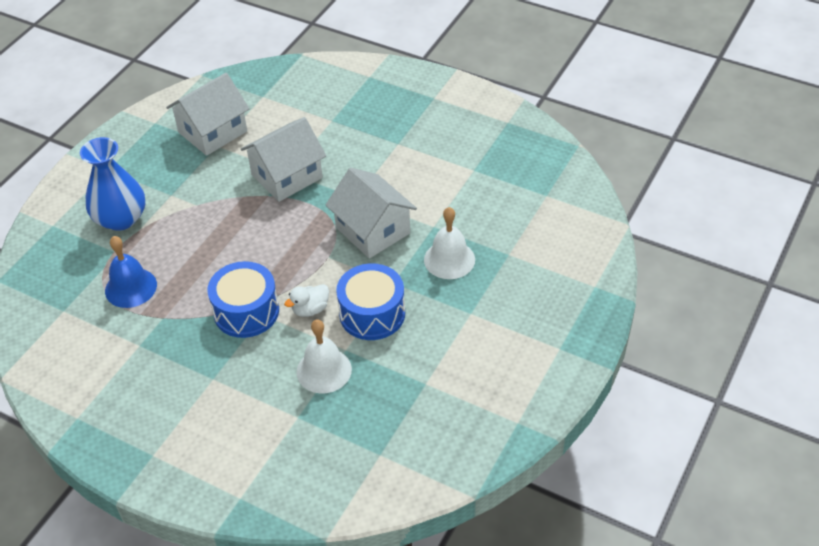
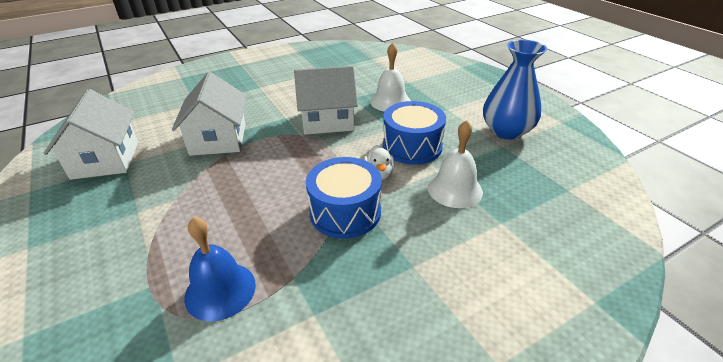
camera: 60 degrees left, 10 degrees down
blue vase [80,137,145,231] -> blue vase moved to [483,40,547,140]

